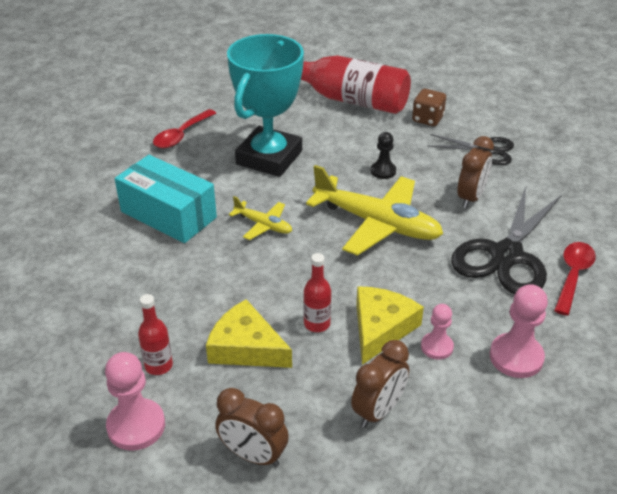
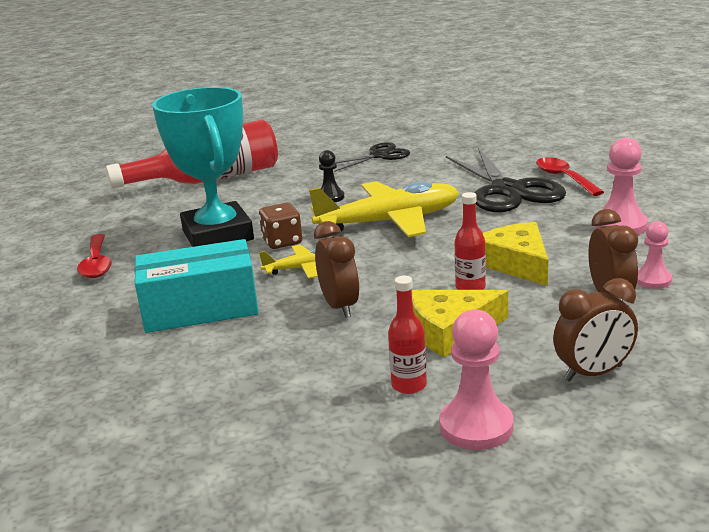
camera: 45 degrees left, 15 degrees down
brown dice [412,89,446,126] -> brown dice moved to [259,203,302,249]
pink pawn [421,304,454,360] -> pink pawn moved to [637,221,672,289]
brown clock [457,136,494,208] -> brown clock moved to [314,221,359,318]

